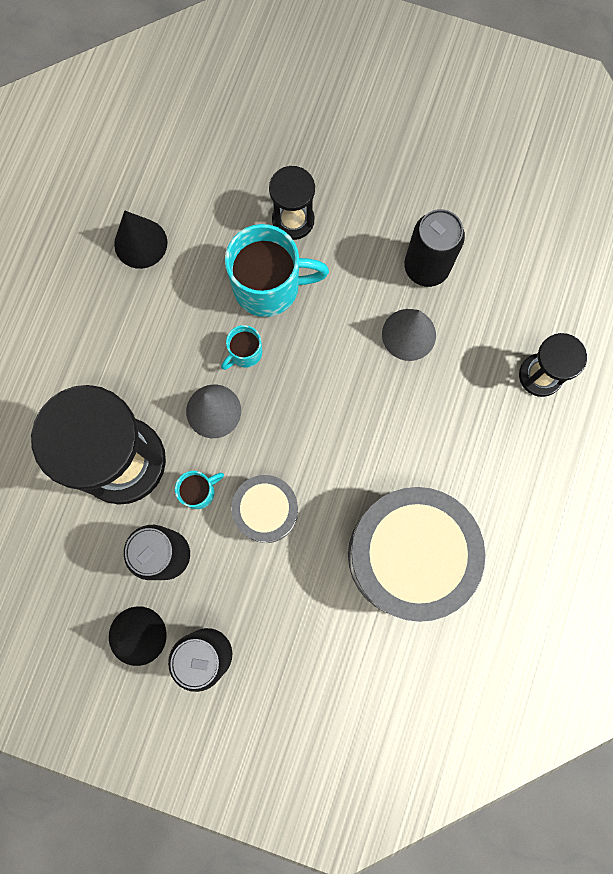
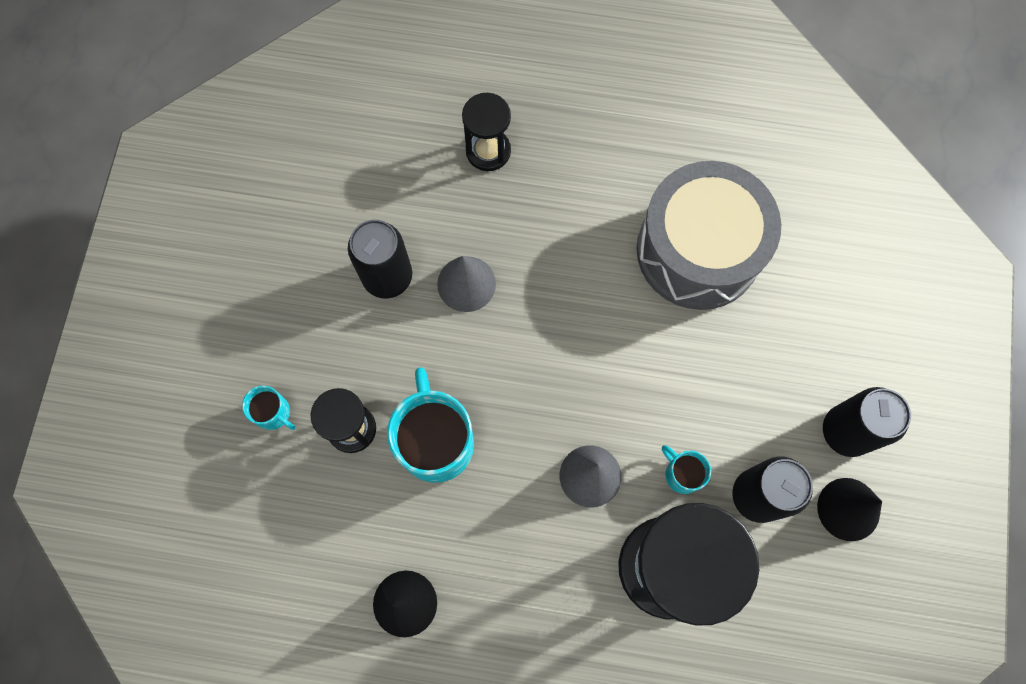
camera: 100 degrees left, 5 degrees down
turquoise mug [221,325,262,370] -> turquoise mug moved to [242,386,295,430]
grey drum [231,475,298,543] -> none

